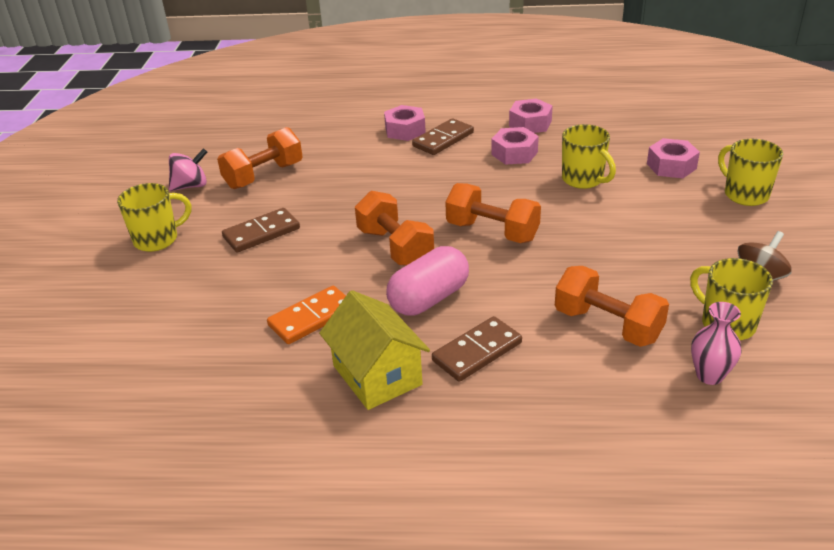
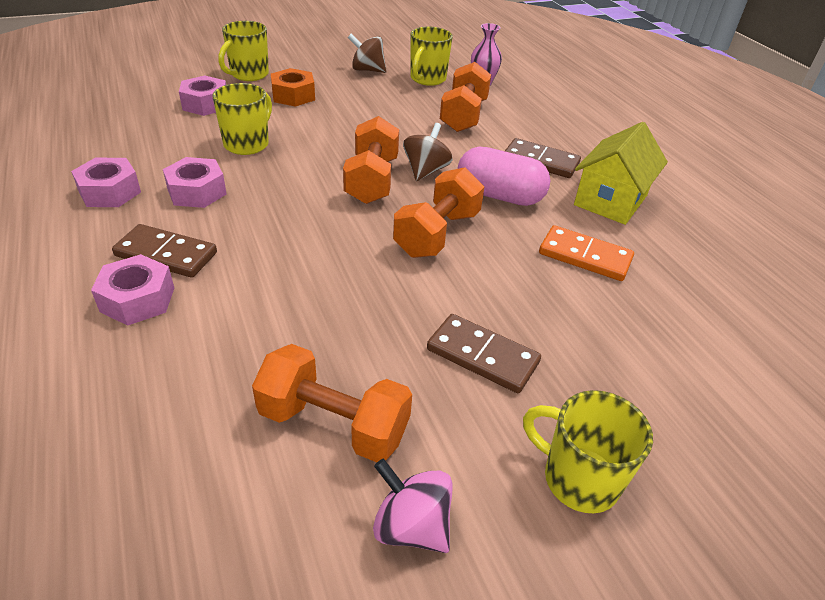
camera: 120 degrees left, 5 degrees up
none -> orange nut [271,68,315,107]
none -> brown spinning top [403,123,453,181]

